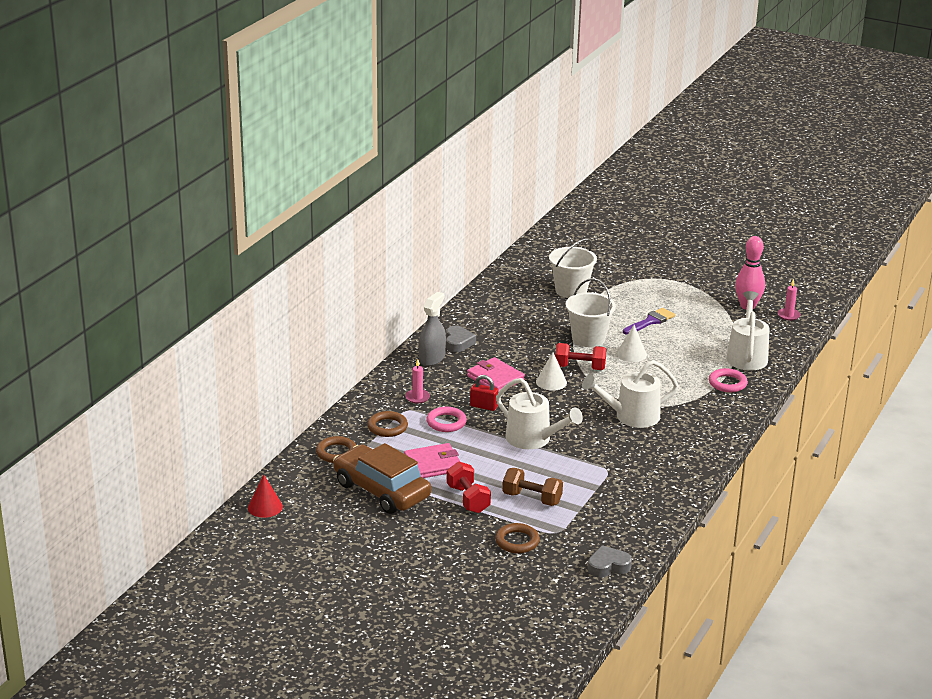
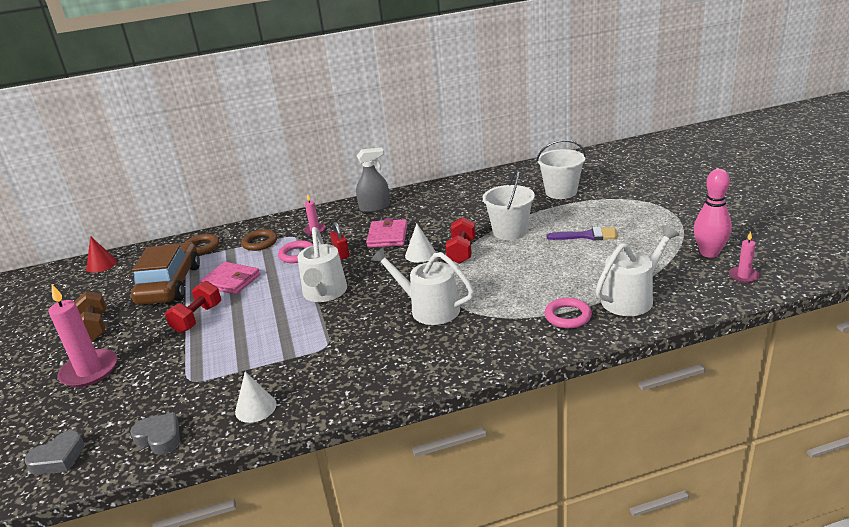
camera: 50 degrees right, 0 degrees up
grey heart [446,326,476,352] -> grey heart moved to [24,430,85,475]
brown ring [495,523,540,553] -> none
brown dumbbell [503,468,563,506] -> brown dumbbell moved to [75,291,106,341]
red dumbbell [555,343,607,370] -> red dumbbell turned 45 degrees clockwise [445,217,476,264]
white cone [617,325,647,362] -> white cone moved to [235,372,277,423]
none -> pink candle [49,285,117,387]

